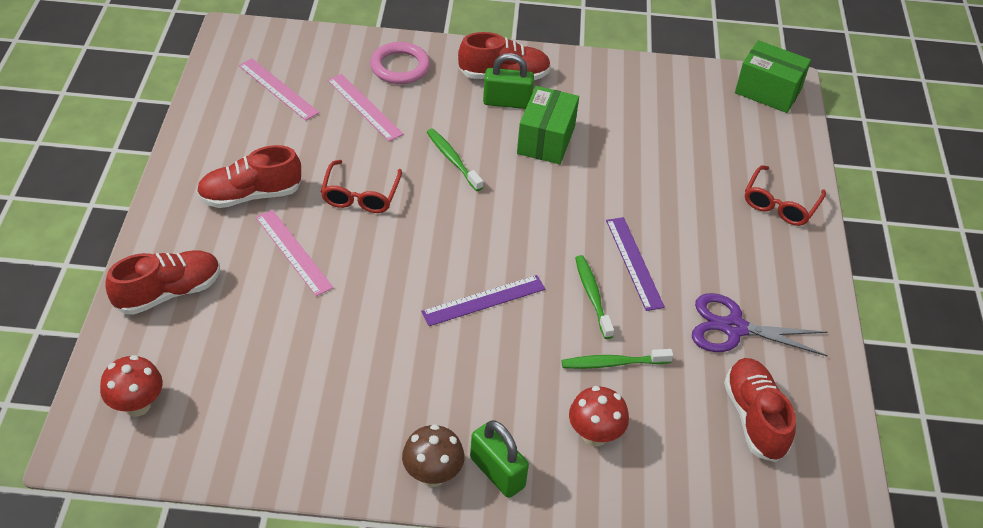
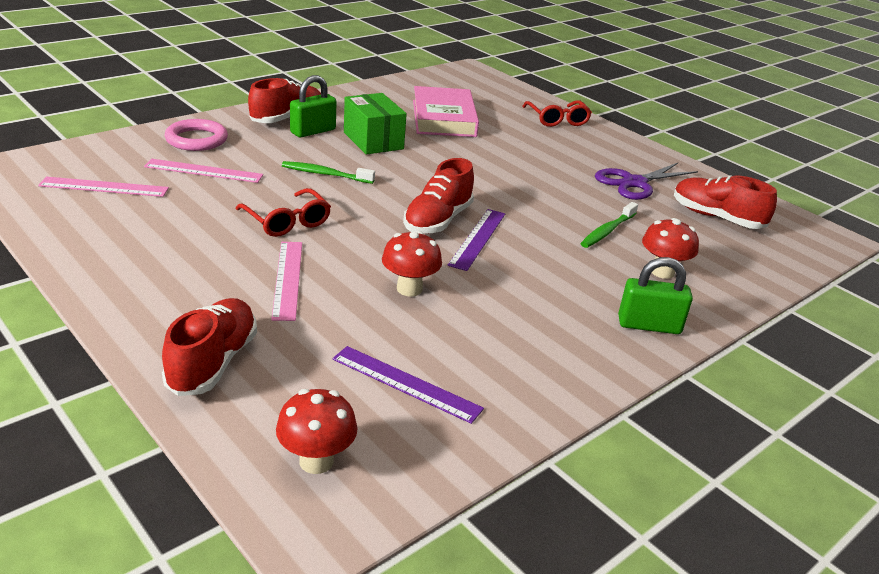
camera: 45 degrees left, 15 degrees down
red shoe [196,145,301,208] -> red shoe moved to [403,158,474,234]
pink ruler [256,210,333,296] -> pink ruler turned 75 degrees clockwise [271,242,302,321]
brown mushroom [402,424,465,487] -> none
green toothbrush [575,255,614,339] -> none
purple ruler [606,217,665,311] -> purple ruler moved to [332,346,484,424]
green box [735,40,811,113] -> none
none -> red mushroom [382,231,442,296]
none -> pink book [413,86,479,137]

